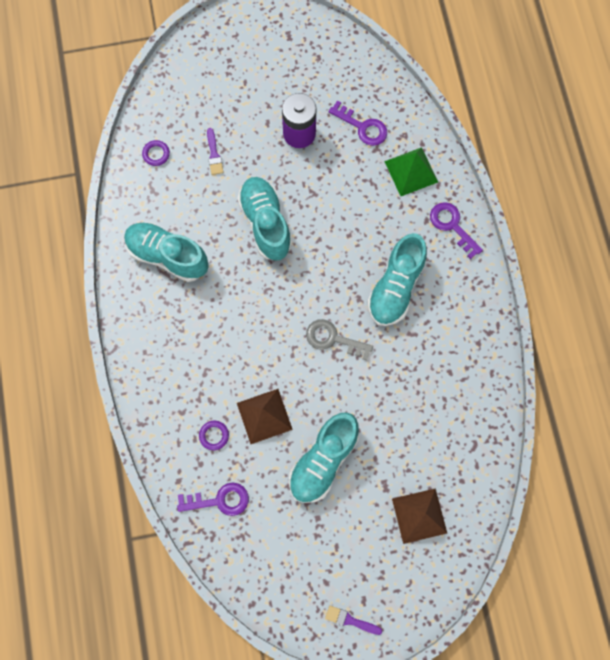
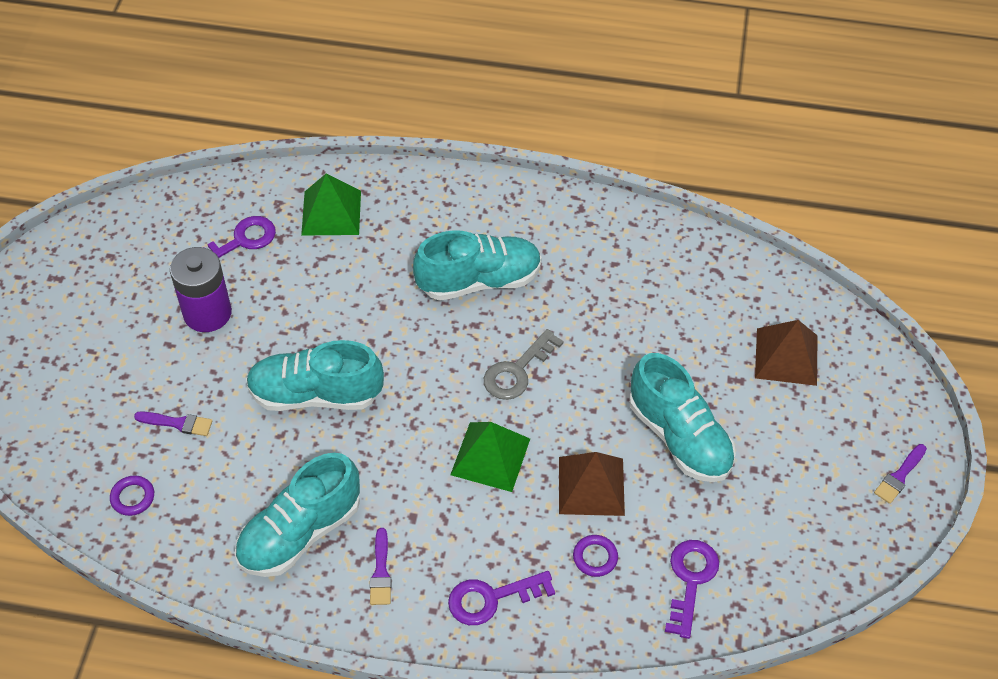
camera: 70 degrees left, 20 degrees down
turquoise shoe [367,233,427,326] -> turquoise shoe turned 60 degrees counterclockwise [413,230,542,301]
purple key [430,202,483,259] -> purple key moved to [448,571,555,625]
none -> purple brush [370,528,392,605]
none -> green pyramid [450,422,530,492]

